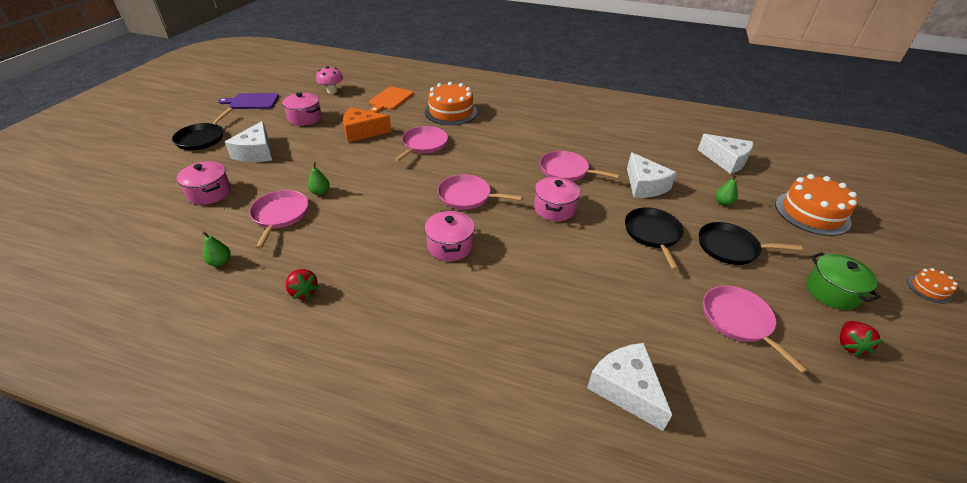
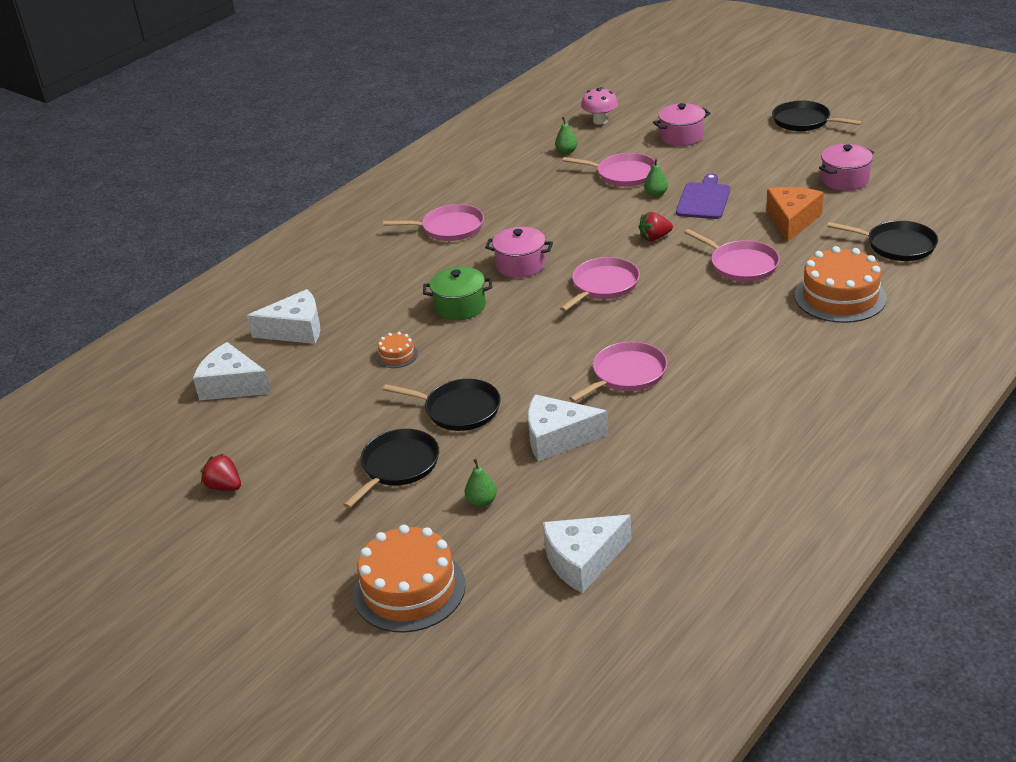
camera: 115 degrees right, 5 degrees down
purple cutting board [218,93,279,109] -> purple cutting board moved to [676,173,730,219]
white cheese [225,121,272,162] -> white cheese moved to [193,342,272,401]
red strawberry [286,269,319,299] -> red strawberry moved to [639,212,673,241]
pink mushroom [316,66,343,94] -> pink mushroom moved to [581,87,618,125]
orange cutting board [369,86,413,113] -> black pan [827,221,938,261]
pink pot [534,177,580,221] -> none
pink pan [703,286,808,373] -> pink pan moved to [383,204,484,241]
green pot [806,252,881,310] -> green pot moved to [423,266,492,321]
orange cake [908,268,958,303] -> orange cake moved to [376,332,418,368]

